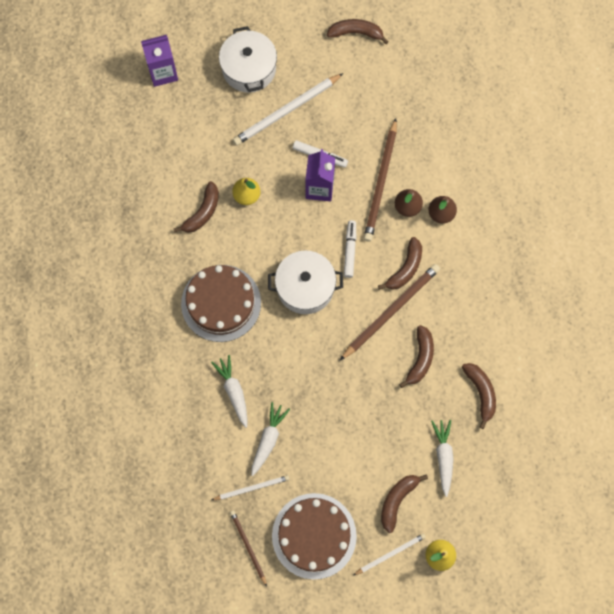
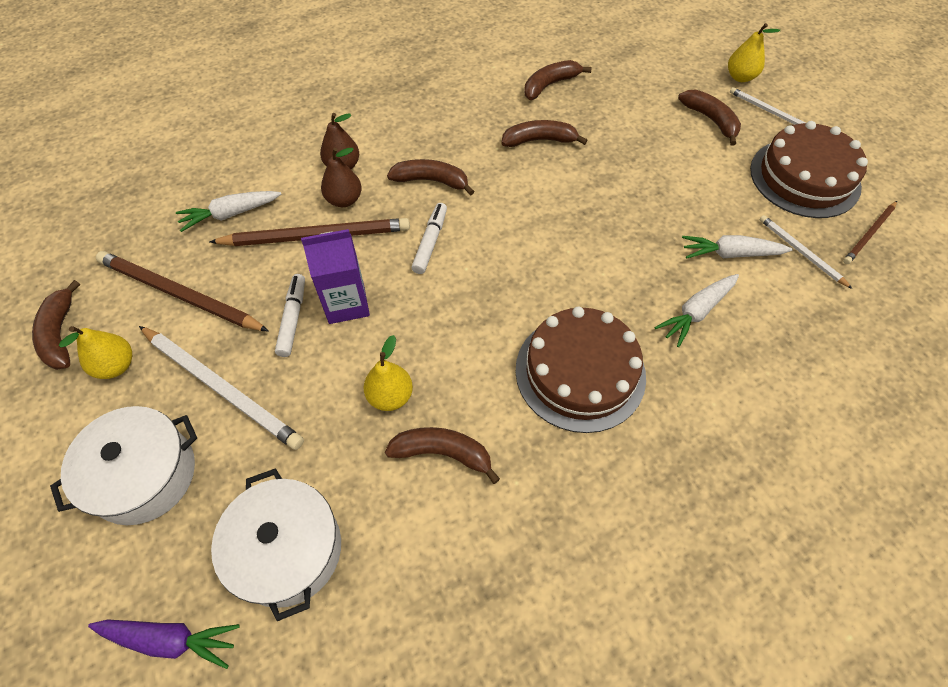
camera: 110 degrees left, 15 degrees down
purple carton [141,35,178,87] -> purple carrot [88,619,240,669]
white pot [268,250,343,314] -> white pot moved to [211,468,341,621]
brown pencil [340,264,440,360] -> brown pencil moved to [96,251,269,332]
white marker [344,220,356,278] -> white marker turned 120 degrees clockwise [411,203,447,274]
brown banana [381,474,428,533] -> brown banana turned 135 degrees counterclockwise [678,90,741,146]
white carrot [431,420,454,497] -> white carrot moved to [176,191,281,232]
none -> yellow pear [59,326,132,379]

